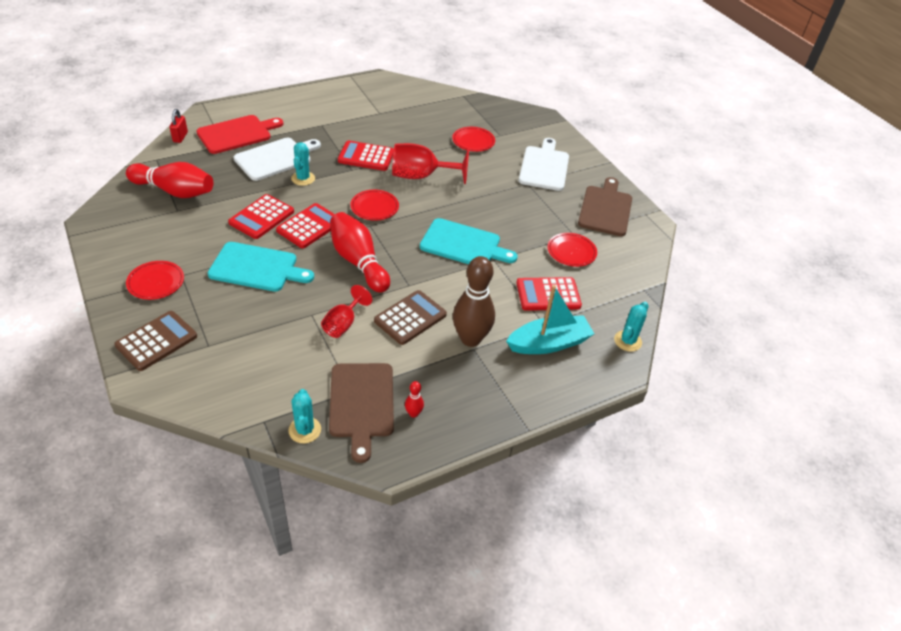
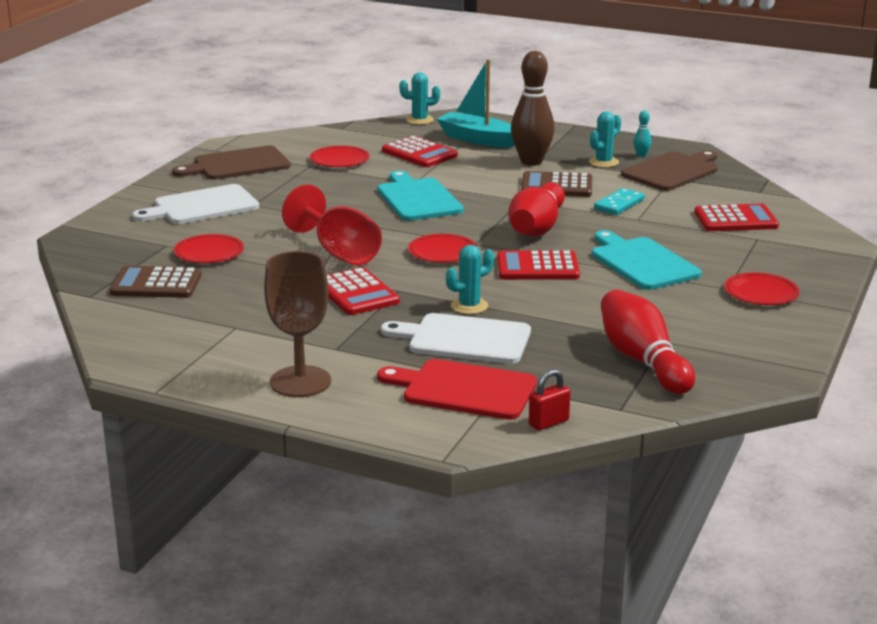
camera: 125 degrees left, 20 degrees down
brown calculator [114,311,197,371] -> brown calculator moved to [110,266,201,298]
red calculator [228,194,294,239] -> red calculator moved to [694,204,779,231]
turquoise cactus [288,389,321,443] -> turquoise cactus moved to [589,111,621,168]
red goblet [321,285,372,338] -> turquoise domino [594,188,645,215]
red bowling pin [405,381,424,418] -> turquoise bowling pin [634,111,652,157]
none -> brown goblet [264,251,331,397]

